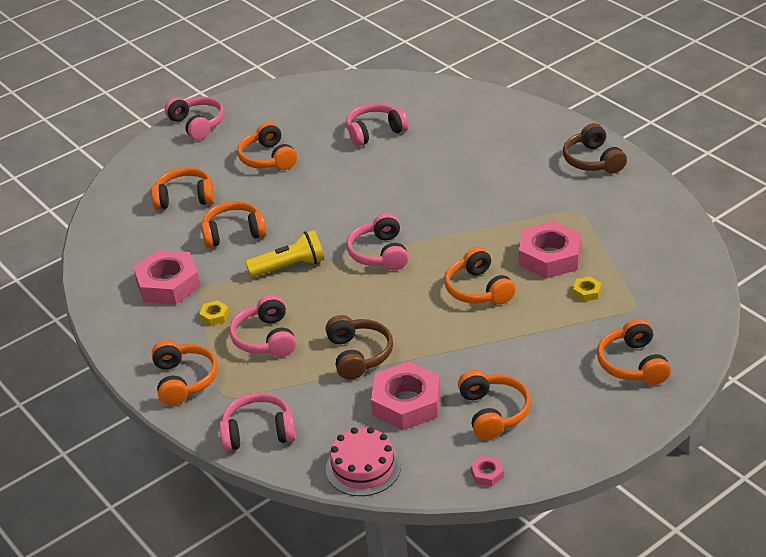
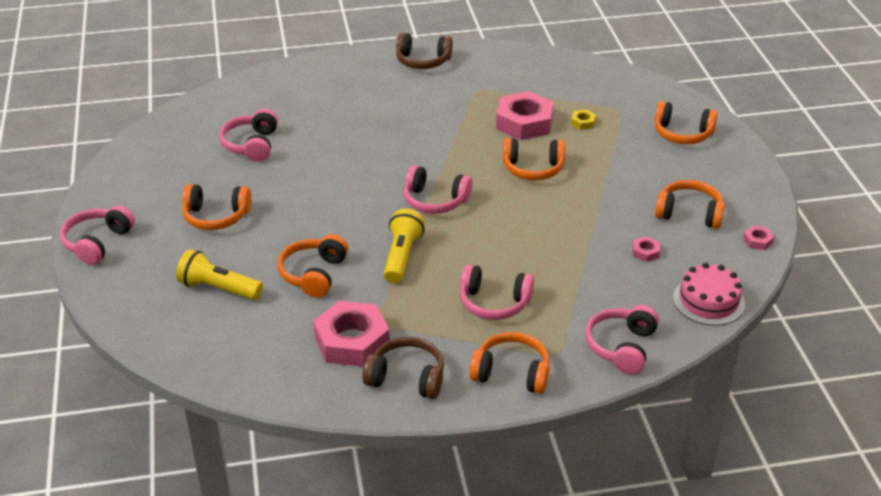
camera: 65 degrees left, 0 degrees up
orange headphones [151,167,214,210] -> yellow flashlight [176,249,263,300]
pink headphones [165,96,224,140] -> pink headphones turned 60 degrees counterclockwise [60,205,135,265]
yellow nut [199,300,229,326] -> none
brown headphones [326,315,393,380] -> brown headphones moved to [362,336,444,399]
pink nut [371,361,441,430] -> pink nut [632,236,660,262], size x0.42

